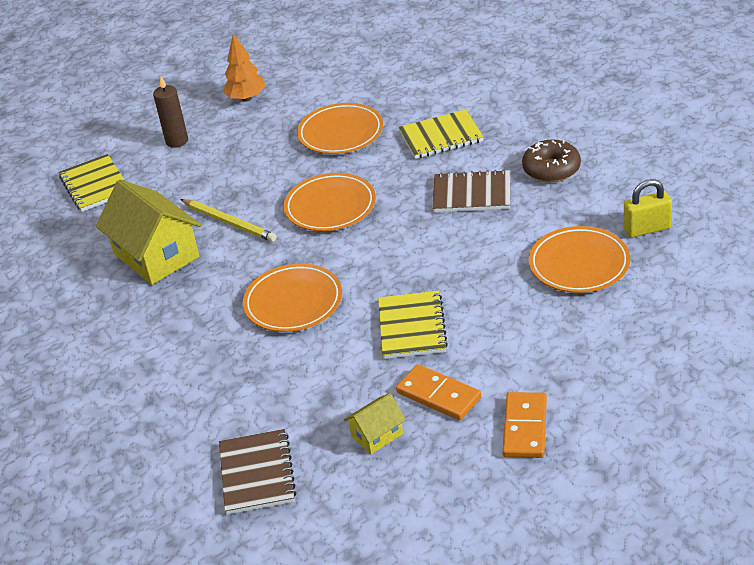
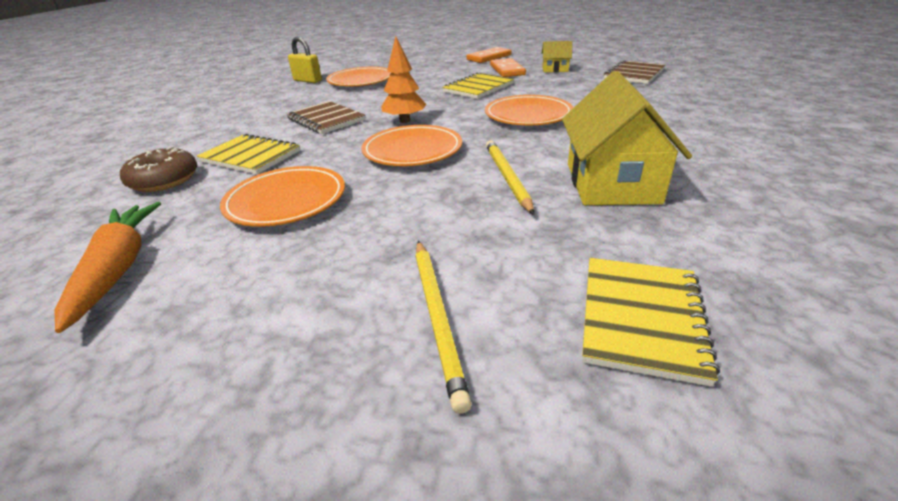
camera: 140 degrees left, 5 degrees down
brown candle [153,76,188,148] -> yellow pencil [415,241,472,414]
orange tree [223,33,266,102] -> orange tree moved to [381,36,426,123]
brown donut [522,140,581,183] -> brown donut moved to [120,146,197,192]
none -> orange carrot [55,202,161,333]

